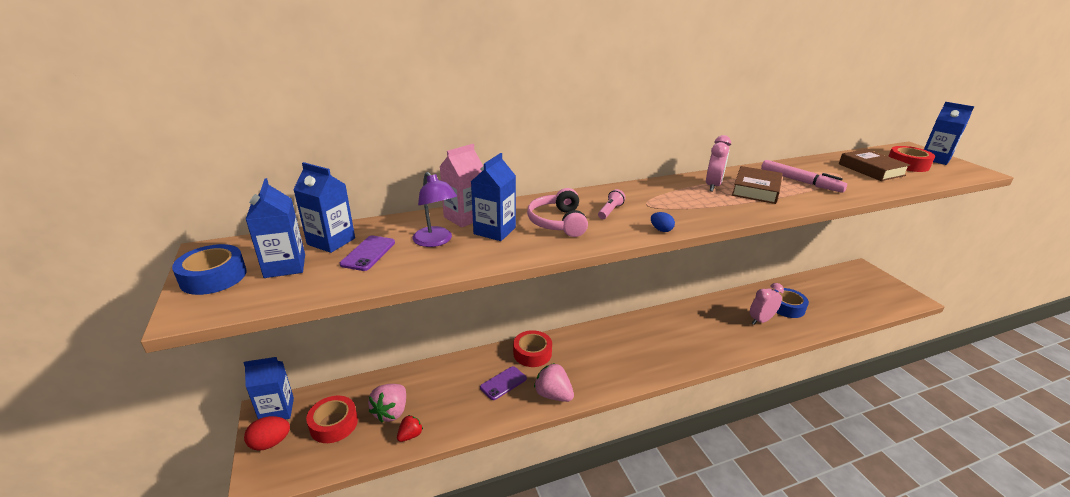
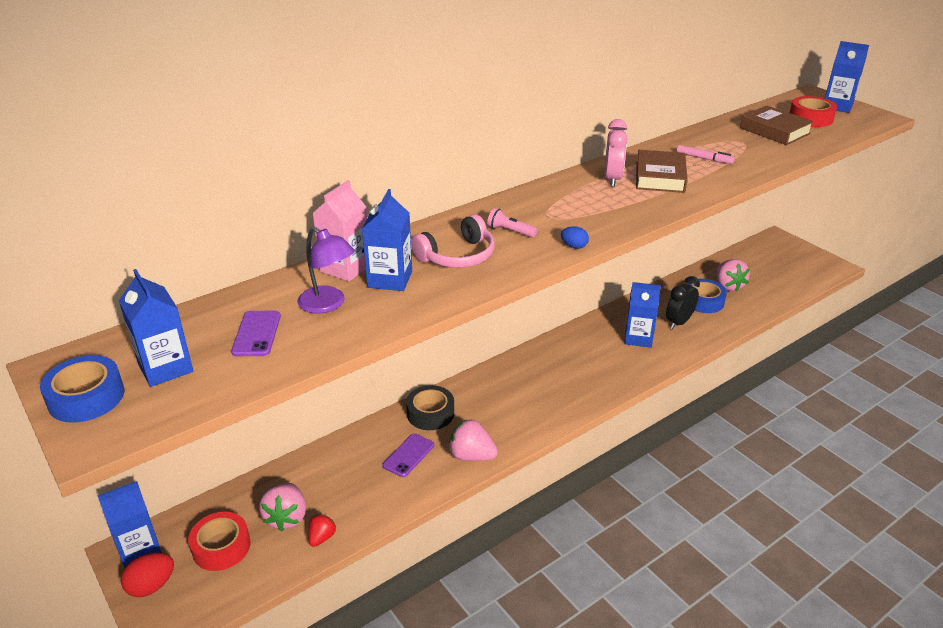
camera: 15 degrees left, 5 degrees up
blue carton [293,162,355,253] -> blue carton moved to [624,282,661,348]
red tape [513,330,552,367] -> black tape [406,385,454,430]
pink headphones [527,188,588,237] -> pink headphones turned 105 degrees counterclockwise [411,214,495,268]
pink flashlight [598,189,625,219] -> pink flashlight turned 75 degrees counterclockwise [487,208,537,238]
pink clock [750,283,784,325] -> black clock [666,276,700,329]
pink marker [761,160,847,193] -> pink marker [677,145,735,164], size x0.62
none -> pink strawberry [717,259,750,291]

